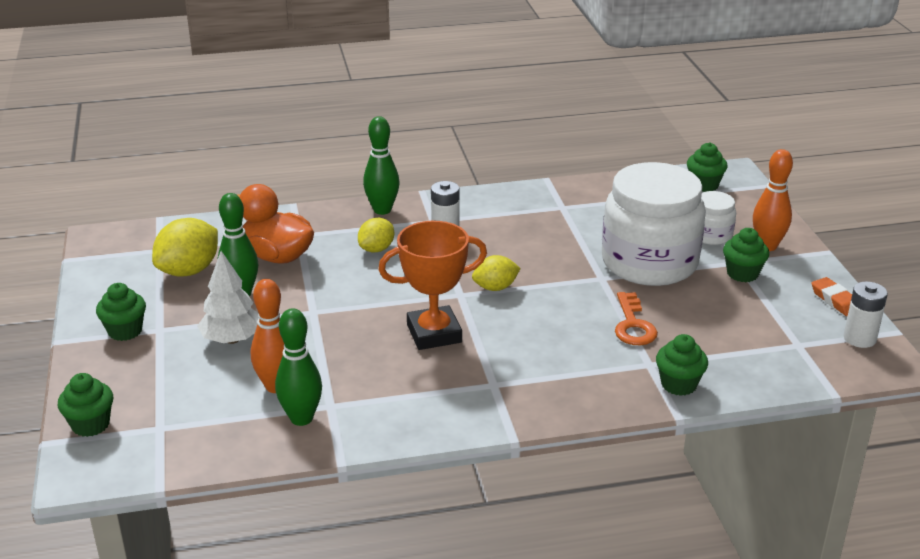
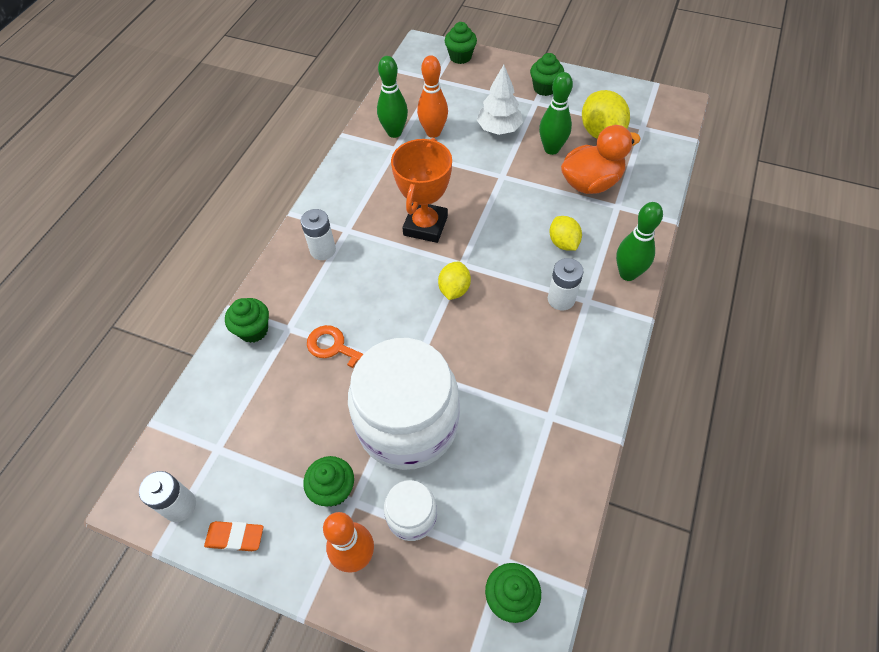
camera: 125 degrees right, 25 degrees up
none -> white battery [301,209,336,260]

